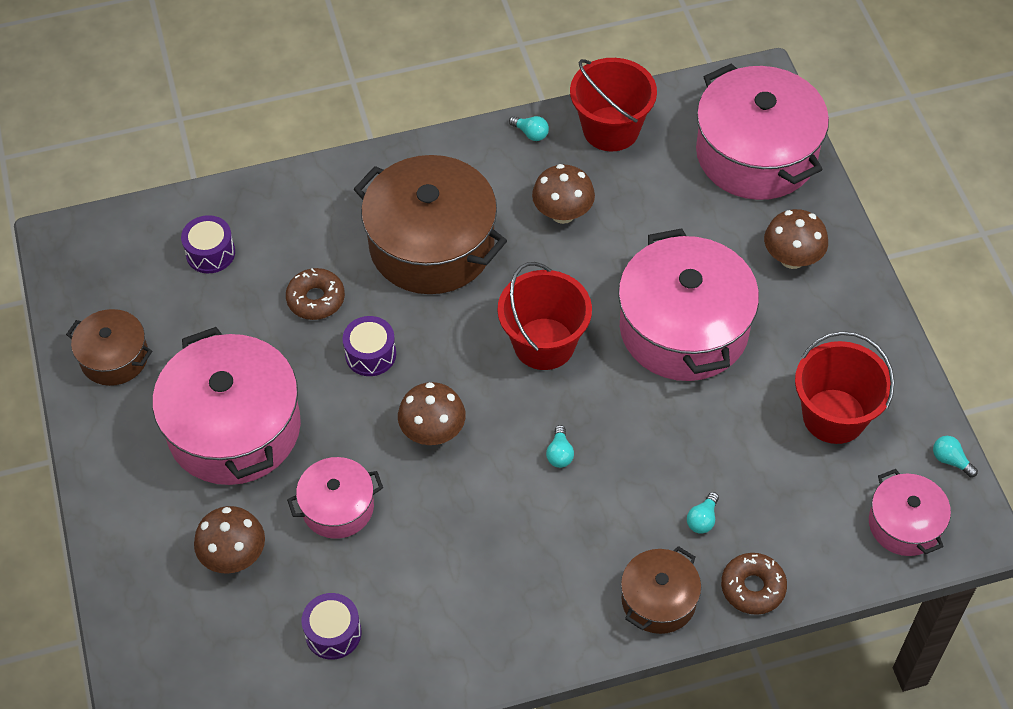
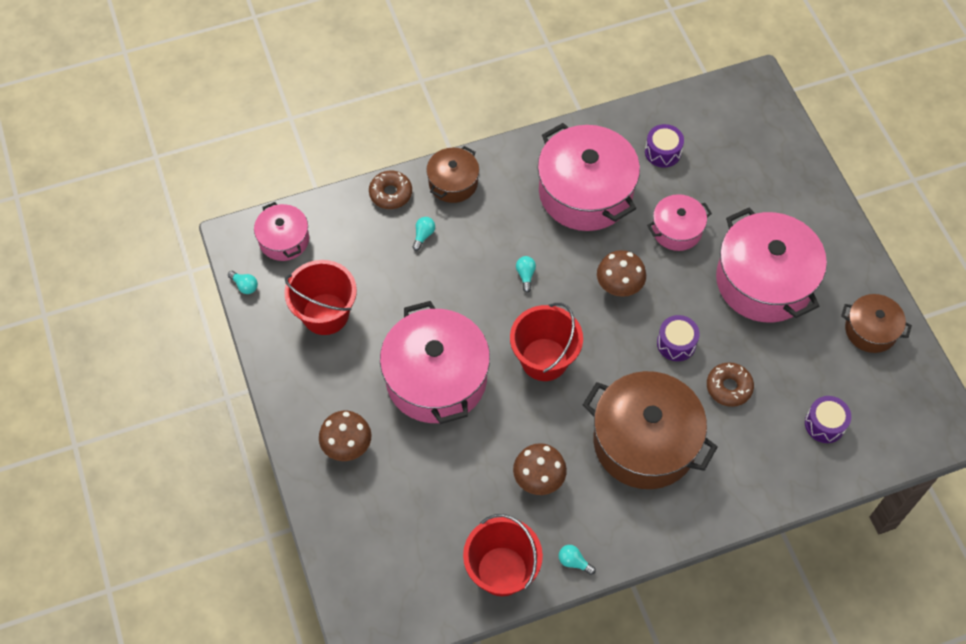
camera: 175 degrees right, 5 degrees up
brown mushroom [194,506,265,574] -> none
pink pot [696,63,829,200] -> pink pot moved to [538,123,640,231]

